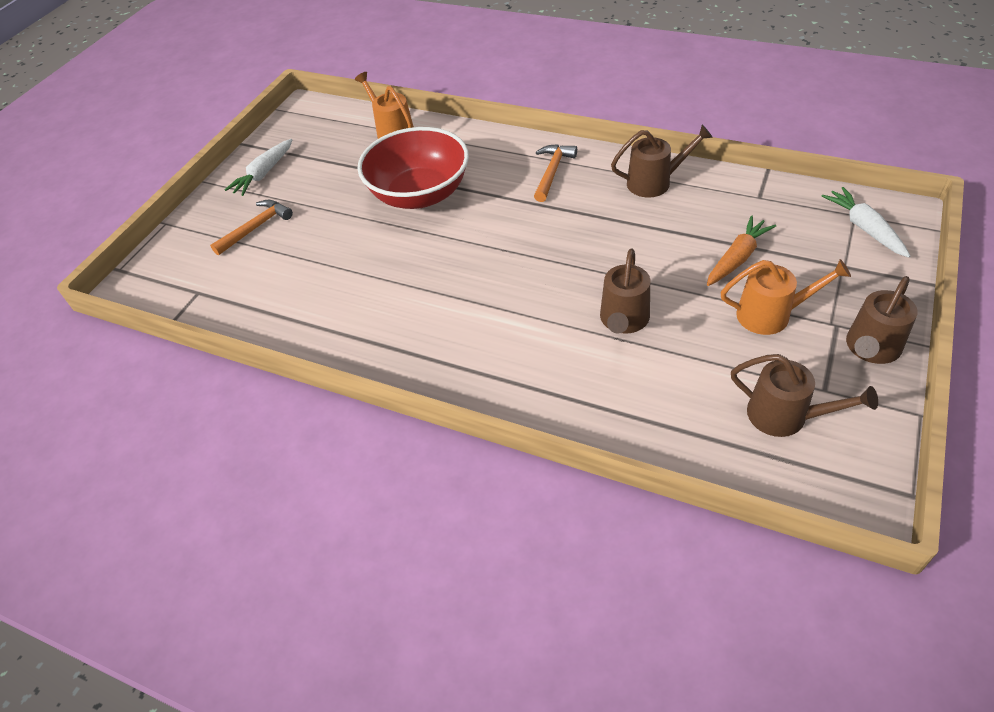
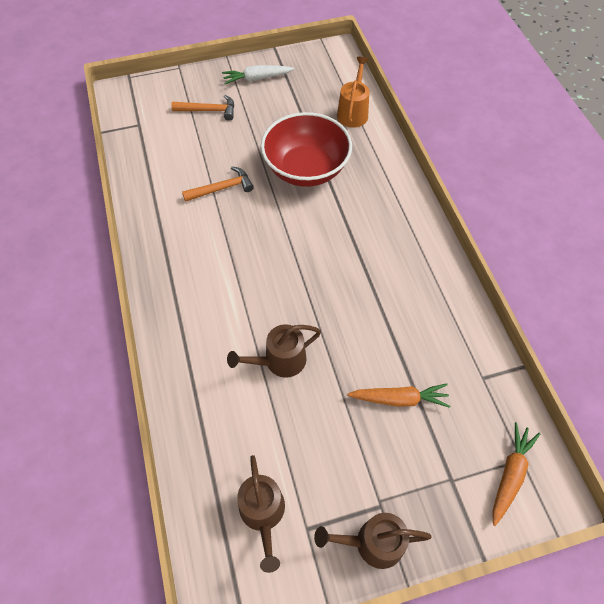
camera: 45 degrees right, 10 degrees up
orange hammer [534,144,577,202] -> orange hammer moved to [182,167,254,202]
brown watering can [611,125,713,197] -> none
orange watering can [721,259,851,335] -> none
white carrot [822,187,910,258] -> orange carrot [492,422,540,526]

